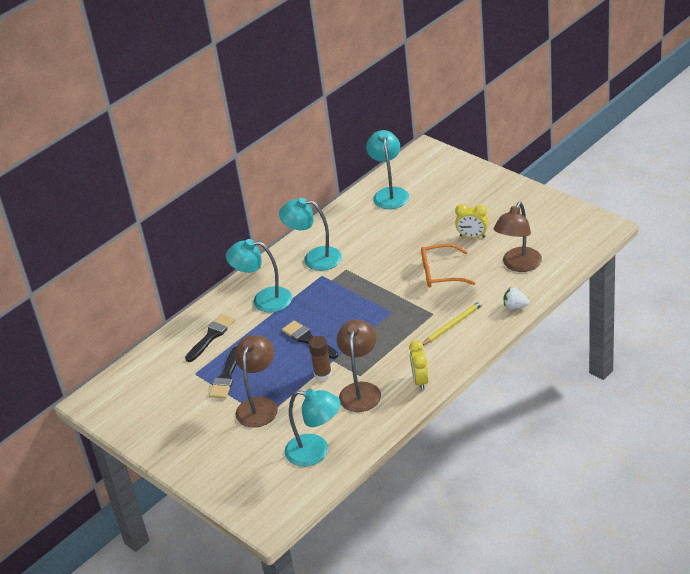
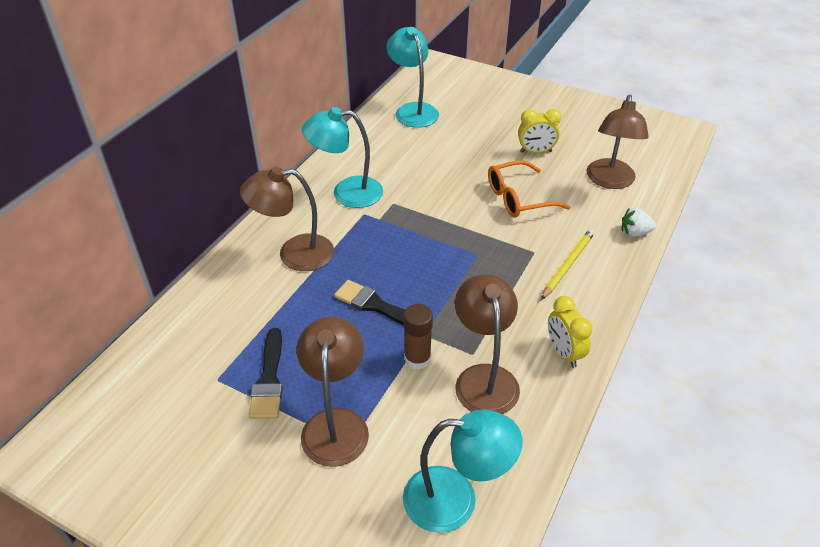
camera: 20 degrees left, 5 degrees up
black brush [185,314,235,362] -> none
turquoise lamp [226,239,292,313] -> brown lamp [240,166,334,271]

